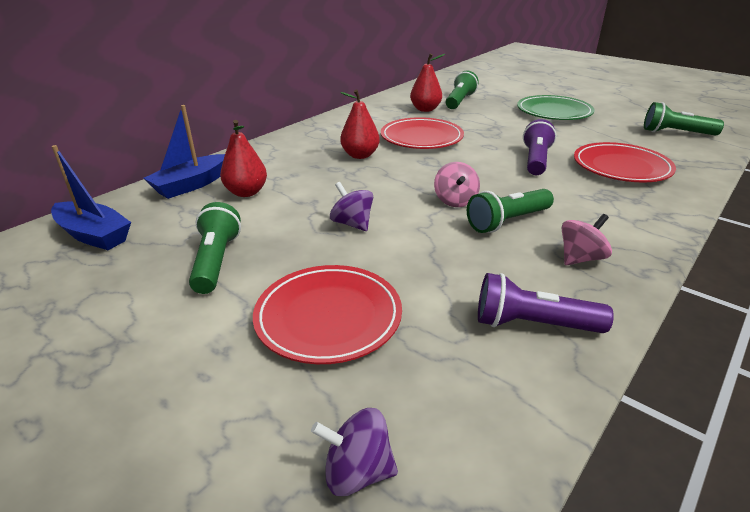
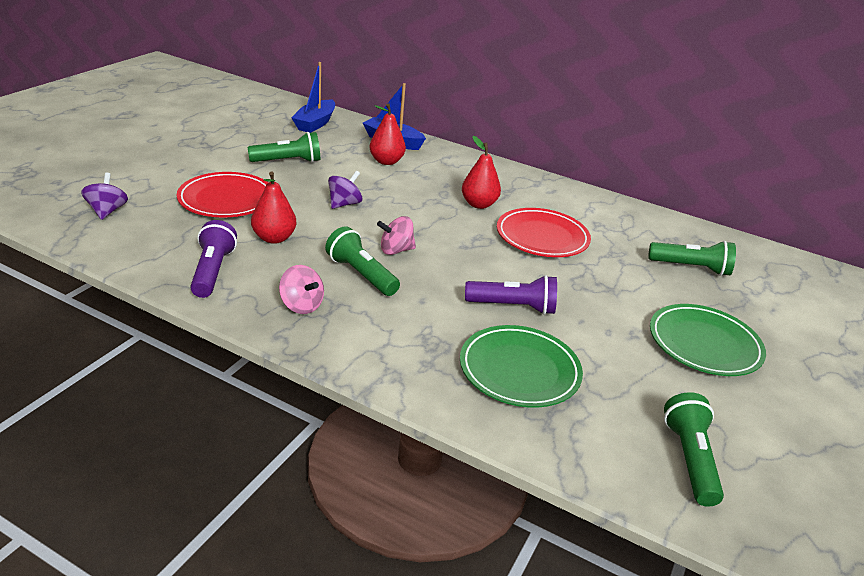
camera: 75 degrees right, 0 degrees up
red pear [410,54,445,112] -> red pear moved to [251,171,296,244]
red plate [574,142,676,182] -> green plate [460,325,583,408]

